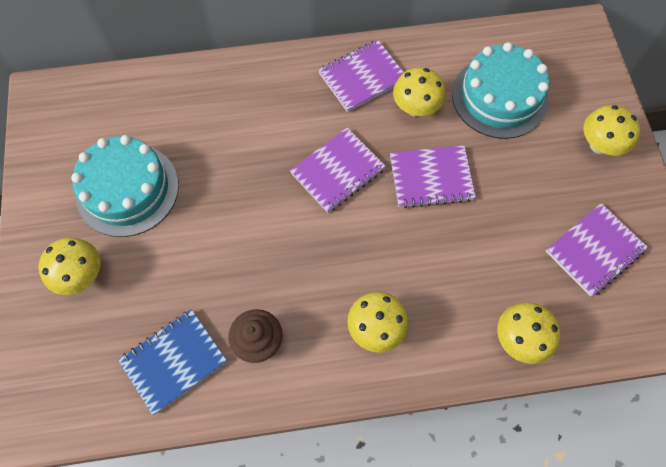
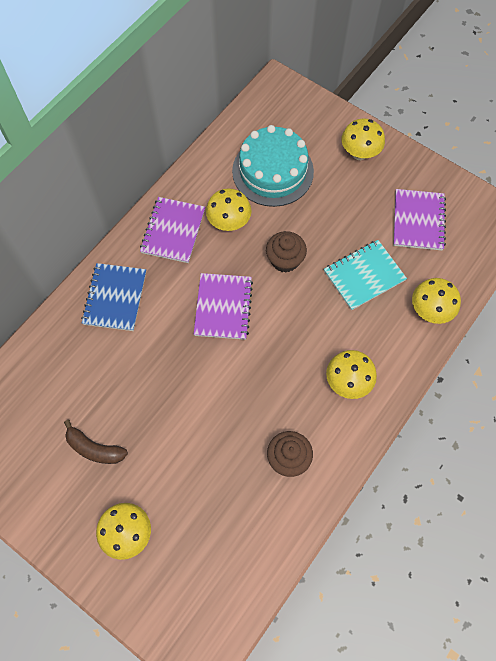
camera: 45 degrees left, 0 degrees up
turquoise cake [71,135,179,237] -> brown banana [64,420,128,464]
blue notebook [118,309,227,415] -> blue notebook moved to [81,263,146,331]
purple notebook [390,146,476,208] -> brown cupcake [266,231,307,273]
none -> turquoise notebook [324,240,407,310]

